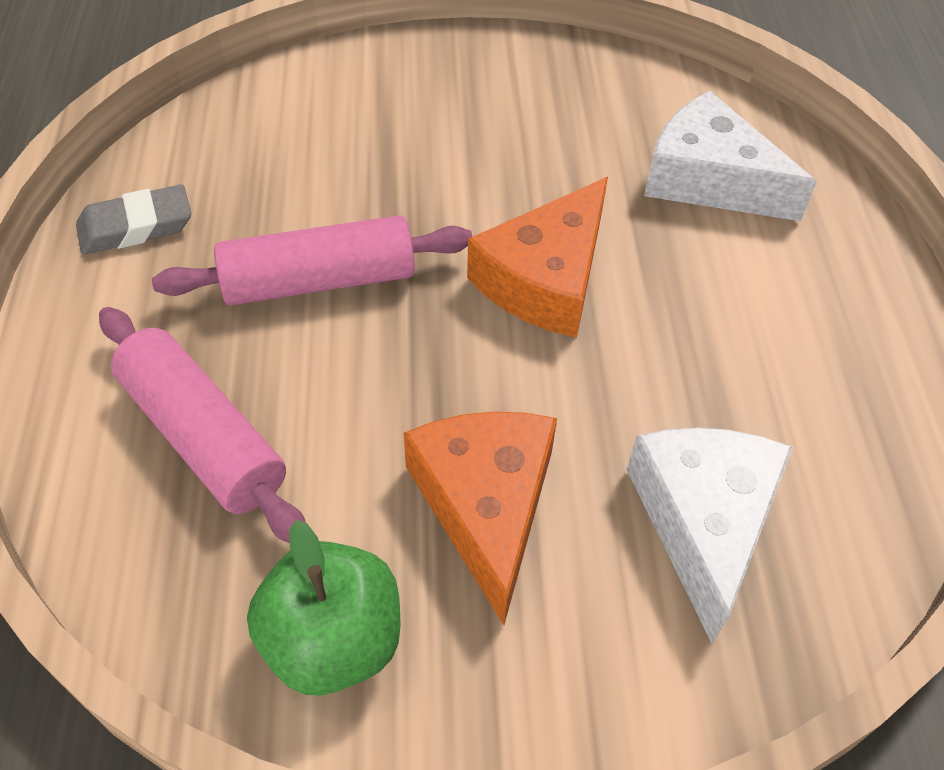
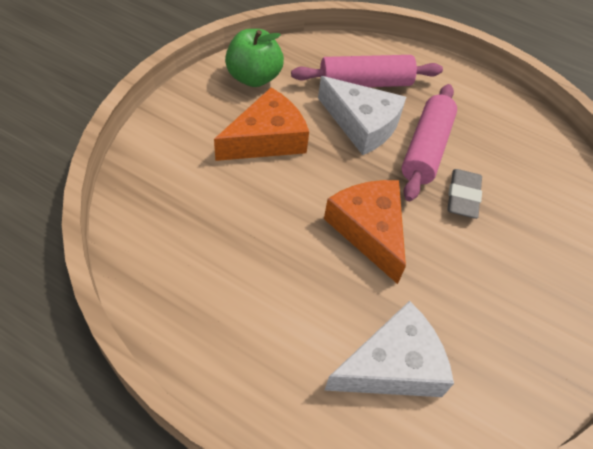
camera: 120 degrees right, 0 degrees up
grey eraser [76,184,191,255] -> grey eraser moved to [447,169,482,219]
orange cheese [404,411,557,625] -> orange cheese turned 60 degrees counterclockwise [214,88,309,161]
white cheese [627,427,793,644] -> white cheese moved to [318,76,406,155]

